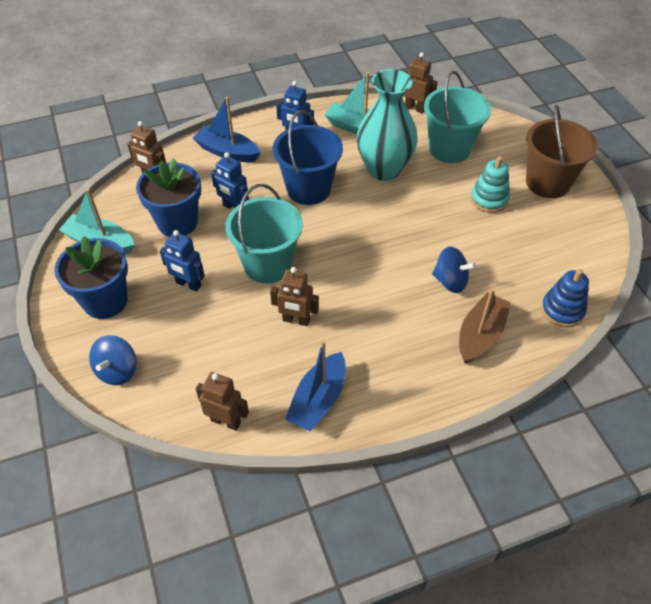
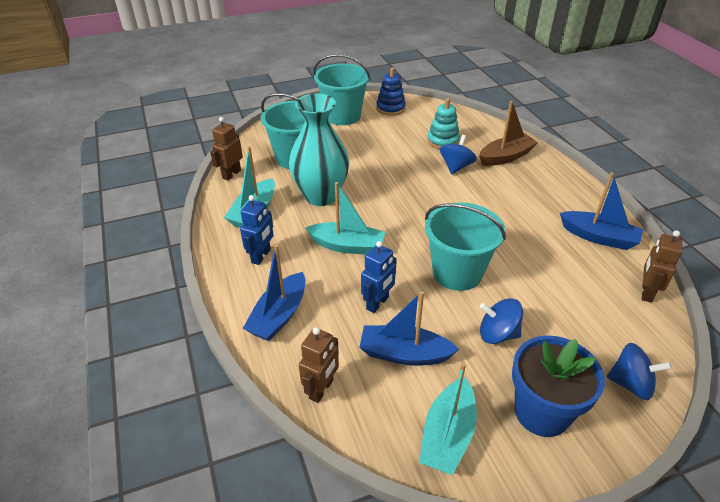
camera: 90 degrees left, 10 degrees down
blue flower pot [136,159,201,237] -> blue boat [359,291,459,366]
blue robot [160,230,205,292] -> blue spinning top [480,298,523,344]
brown robot [270,267,319,326] -> none
blue bucket [273,110,343,205] -> turquoise boat [305,182,385,254]
brown boat [459,289,511,364] -> brown boat turned 120 degrees clockwise [479,101,538,166]
turquoise stacking toy [471,156,510,213] -> turquoise stacking toy moved to [427,98,460,149]
brown bucket [526,105,598,198] -> turquoise bucket [313,54,371,125]
blue stacking toy [541,269,589,327] -> blue stacking toy moved to [376,68,406,116]

